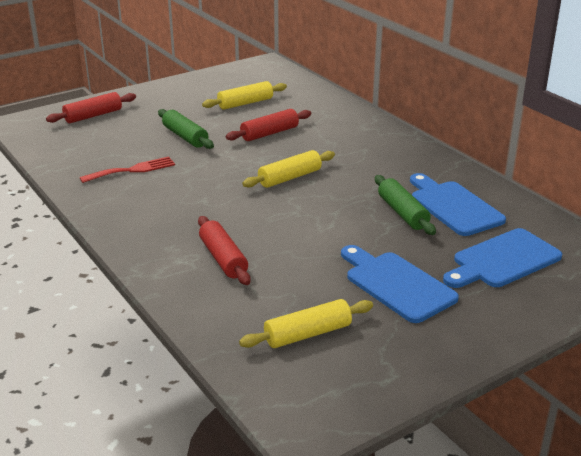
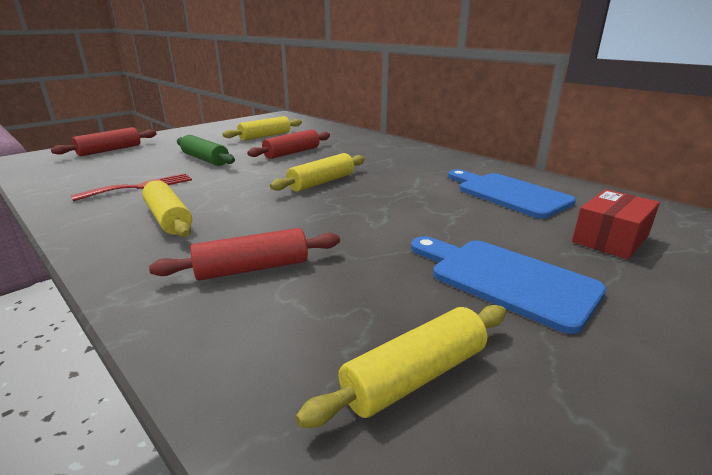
camera: 10 degrees left, 5 degrees down
red rolling pin [198,216,251,285] -> red rolling pin turned 75 degrees counterclockwise [149,228,340,281]
green rolling pin [375,175,436,235] -> none
blue cutting board [443,228,562,288] -> red box [572,189,660,259]
none -> yellow rolling pin [142,181,192,237]

